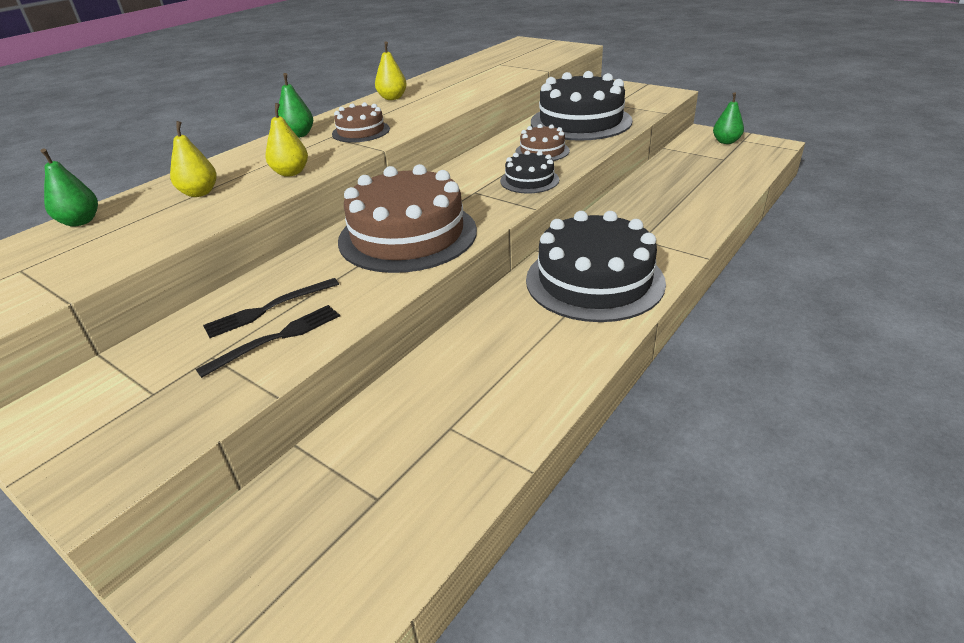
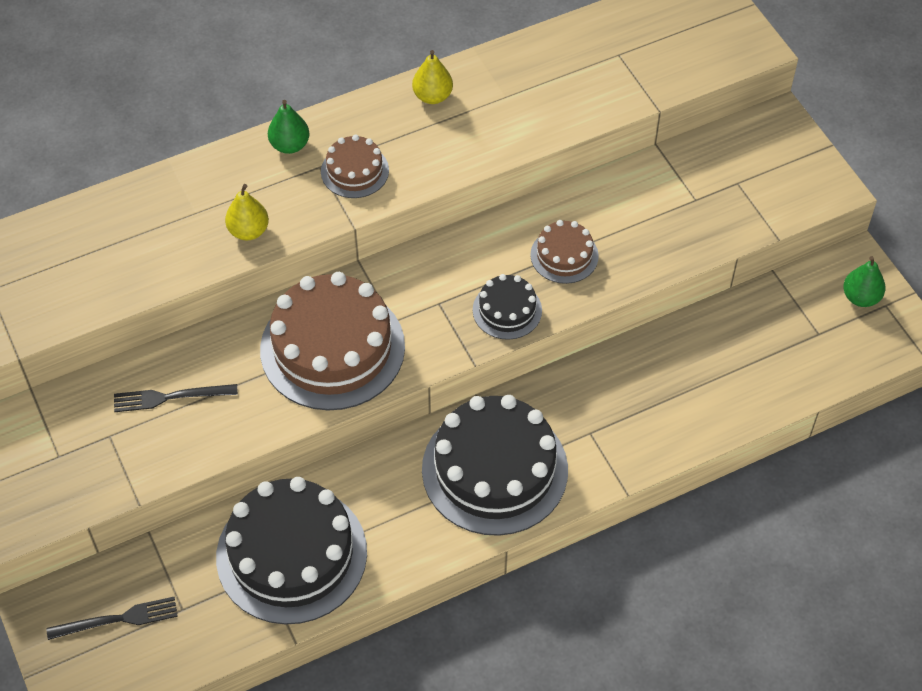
camera: 25 degrees right, 20 degrees up
green pear [40,149,98,227] -> none
yellow pear [170,121,217,197] -> none
black fork [196,305,340,378] -> black fork moved to [46,597,178,640]
black cake [531,71,632,141] -> black cake moved to [216,477,367,625]

